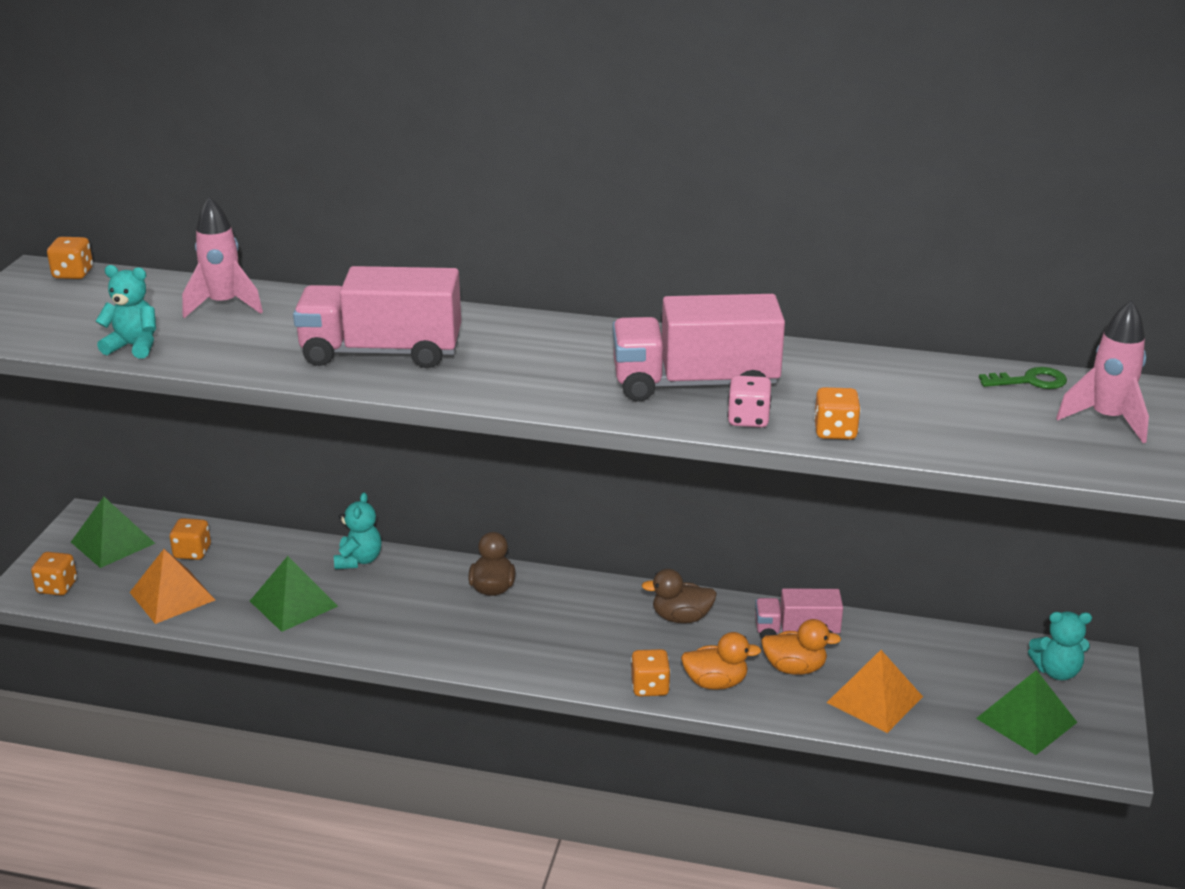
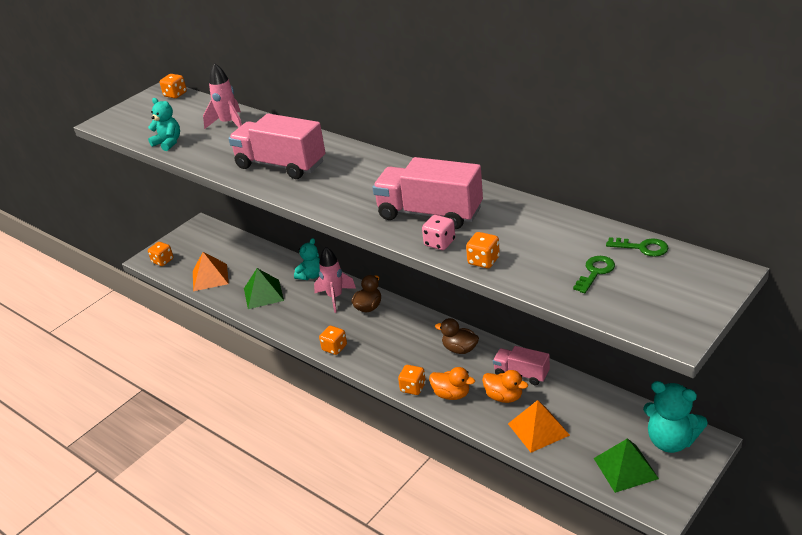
camera: 30 degrees right, 5 degrees up
green pyramid [71,497,155,568] -> none
orange dice [170,518,211,560] -> orange dice moved to [319,326,347,355]
turquoise teddy bear [1028,611,1092,680] -> turquoise teddy bear [643,381,708,453], size x1.53
pink rocket [1056,300,1149,443] -> pink rocket moved to [314,247,356,313]
none -> green key [573,256,615,293]

